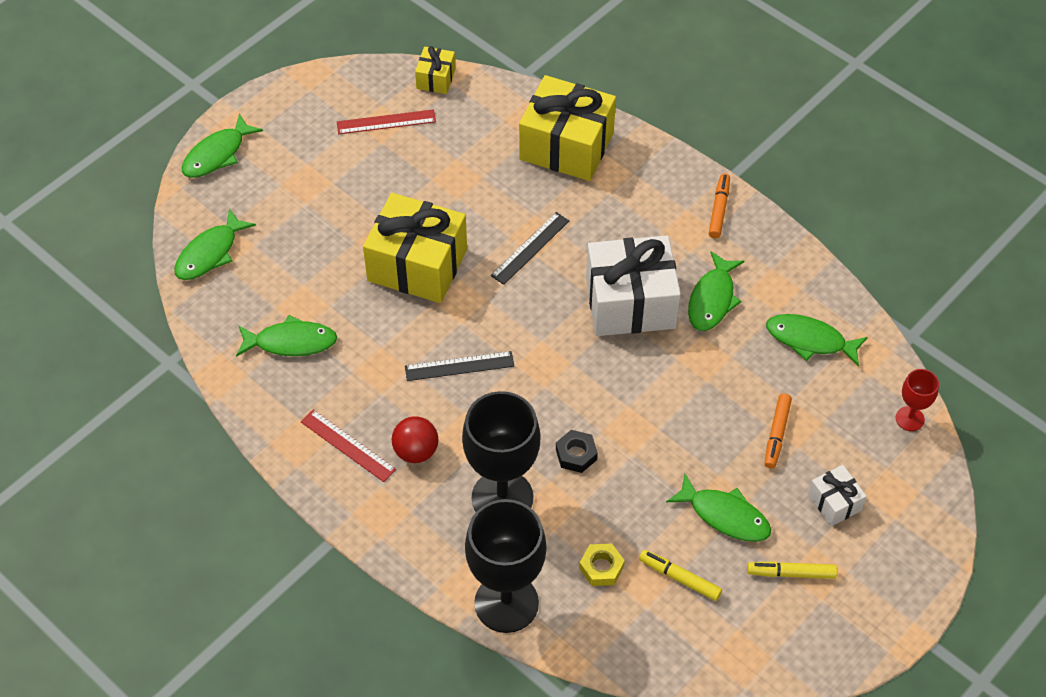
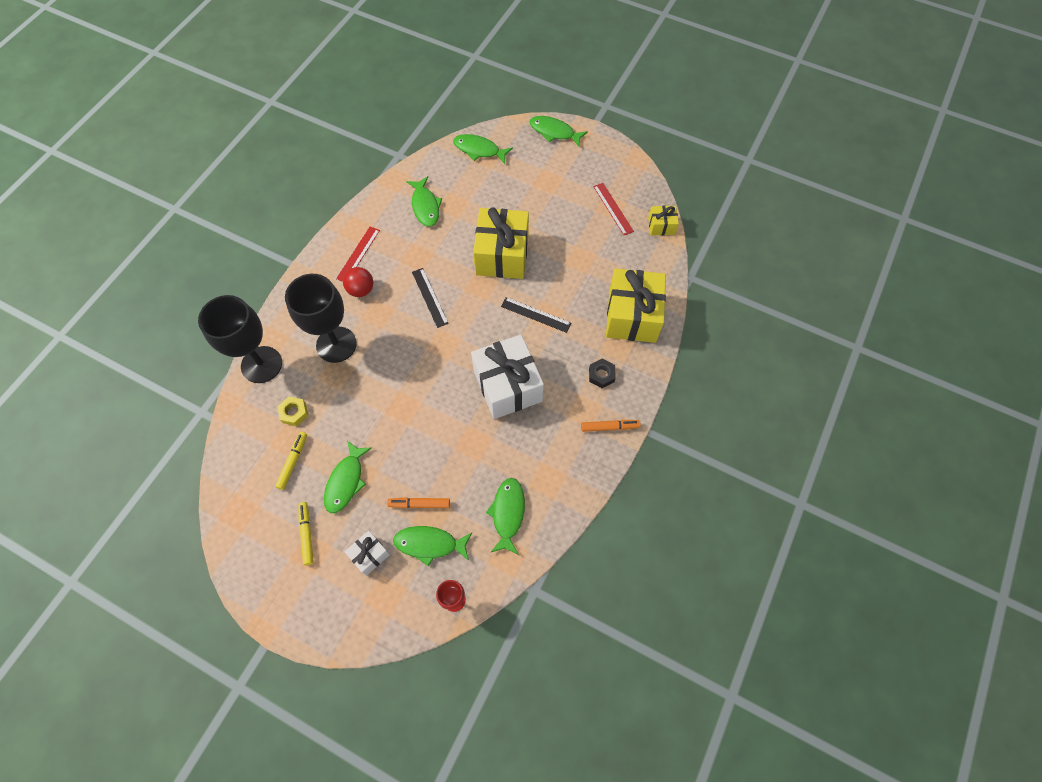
camera: 75 degrees right, 10 degrees up
black nut [556,430,598,473] -> black nut moved to [589,358,616,388]
green fish [688,251,744,331] -> green fish moved to [393,526,472,567]

